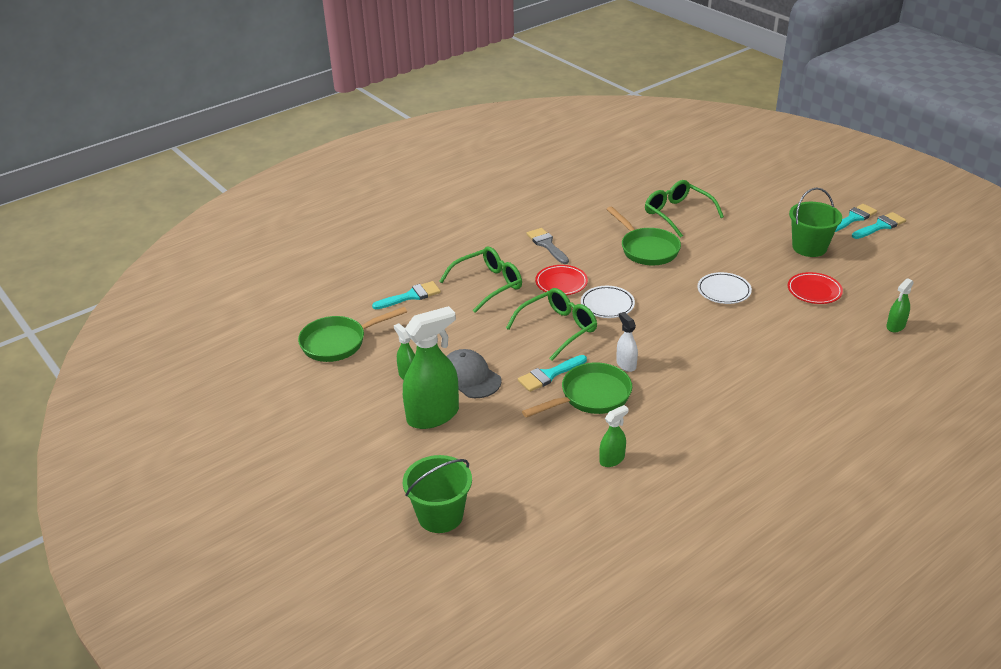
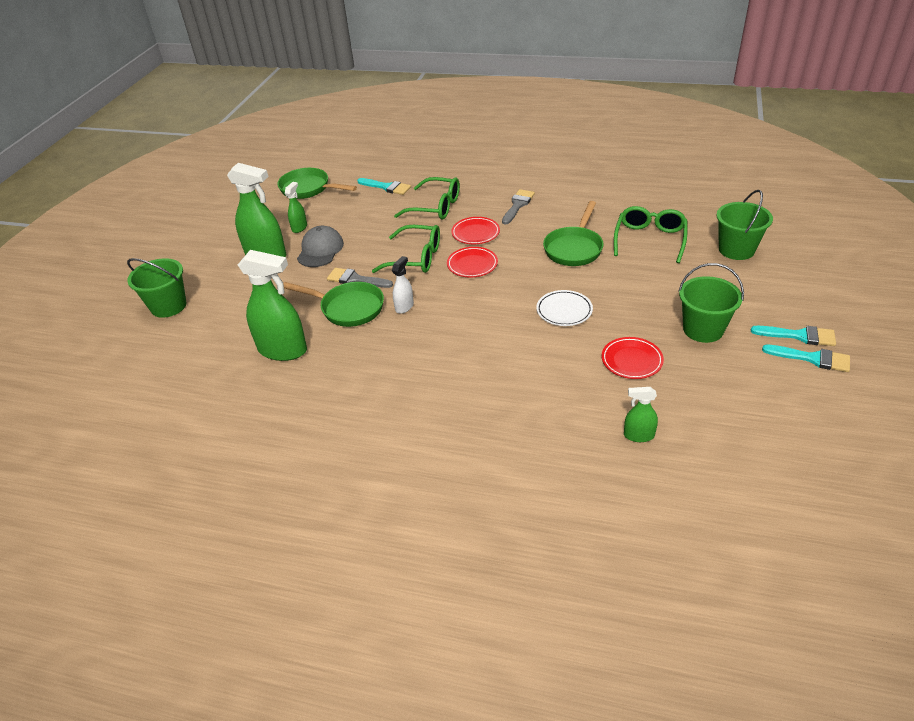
camera: 55 degrees right, 5 degrees up
turquoise brush [518,355,587,392] -> grey brush [327,268,393,288]
white plate [581,286,635,318] -> red plate [447,247,498,277]
green spray bottle [599,405,629,467] -> green spray bottle [238,250,307,361], size x2.03
none -> green bucket [716,190,773,260]

